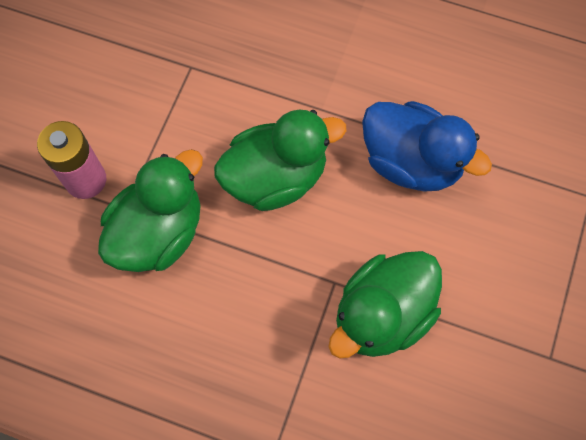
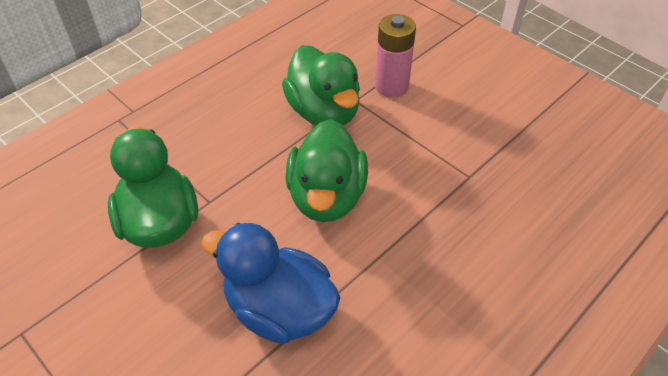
camera: 115 degrees right, 20 degrees down
blue duck [362,101,492,192] -> blue duck turned 60 degrees clockwise [201,223,340,344]

